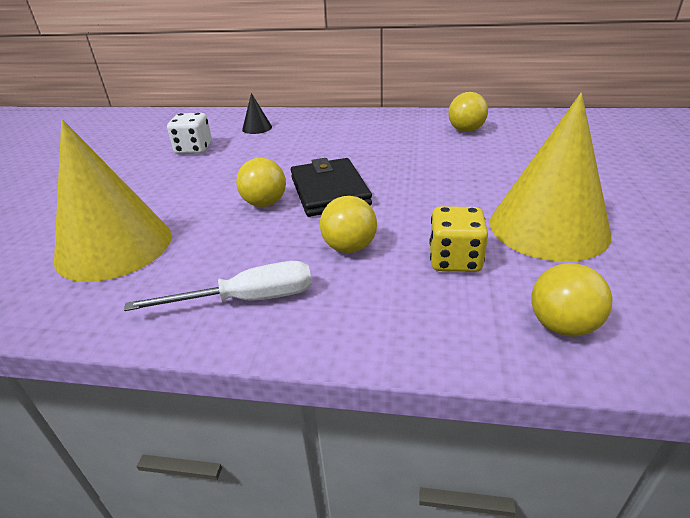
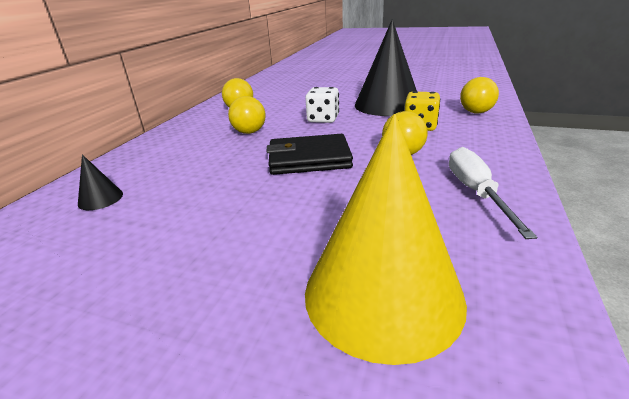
camera: 80 degrees left, 5 degrees down
white dice [167,113,212,154] -> white dice moved to [305,87,339,123]
yellow ball [236,158,286,207] -> yellow ball moved to [228,96,266,134]
yellow cone [490,93,611,262] -> black cone [355,19,417,116]

